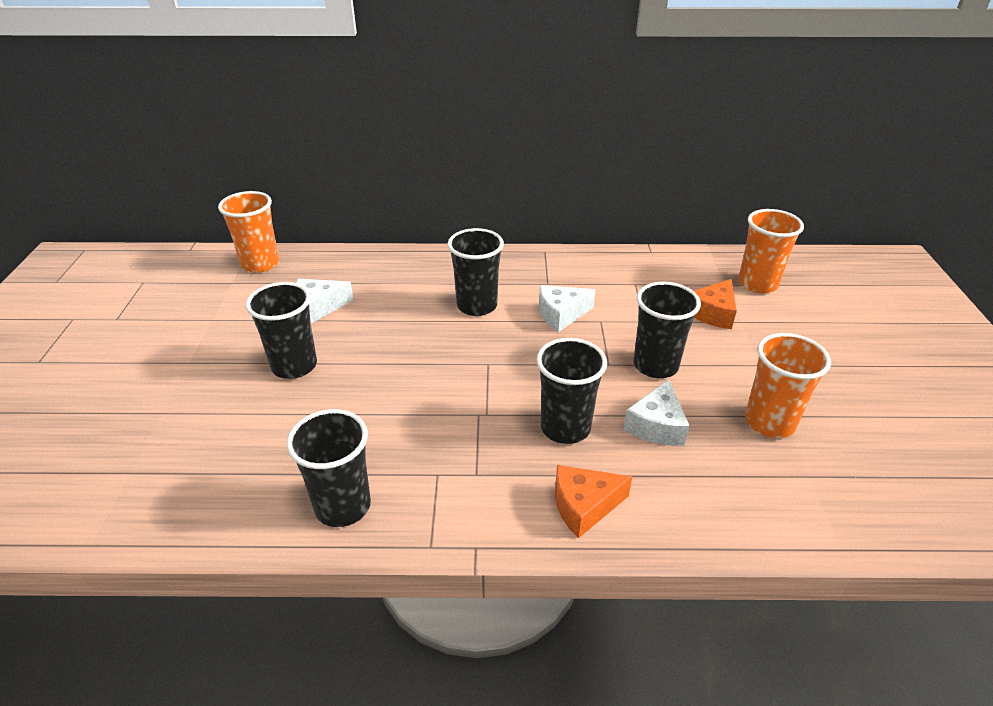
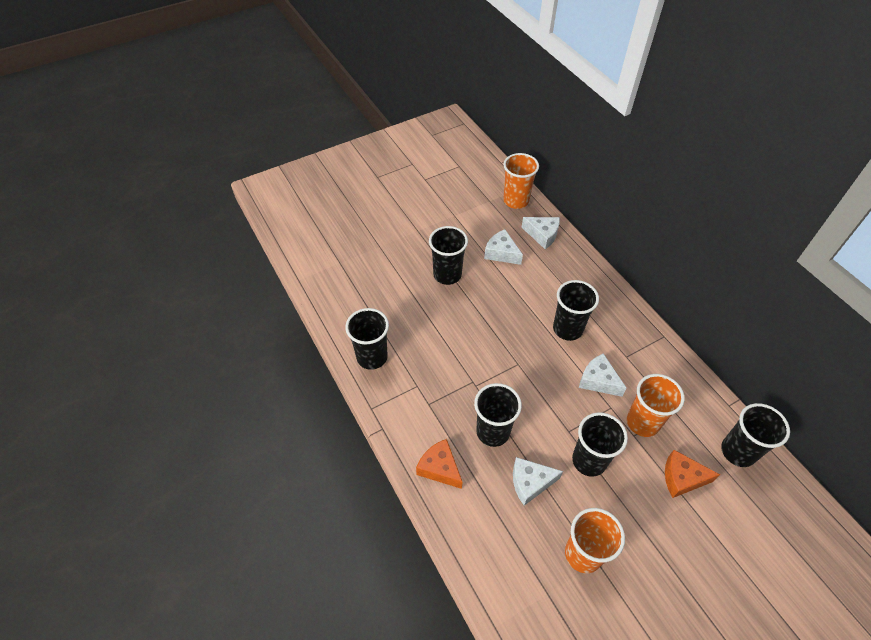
camera: 60 degrees right, 15 degrees up
orange cup [738,209,804,293] -> orange cup moved to [627,374,685,437]
none -> white cheese [521,217,560,249]
none -> black cup [721,403,790,467]

